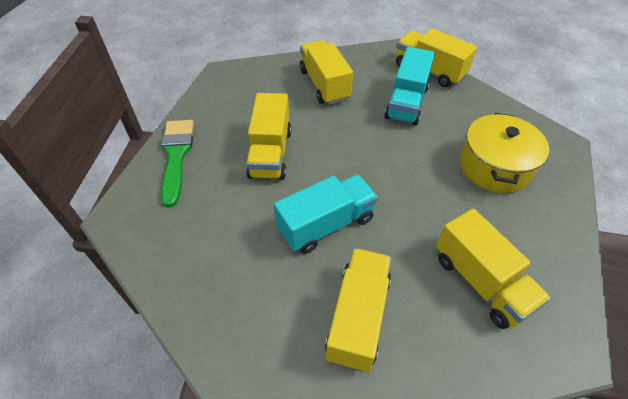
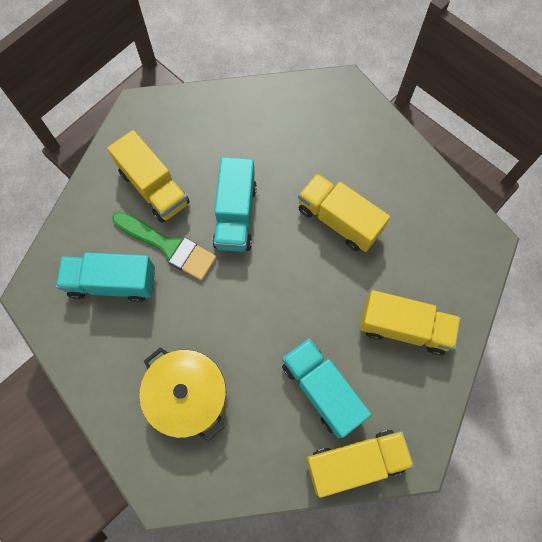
camera: 125 degrees right, 20 degrees up
green brush [161,120,194,208] -> green brush moved to [112,212,216,280]
yellow truck [436,209,551,329] -> turquoise truck [56,253,155,302]

